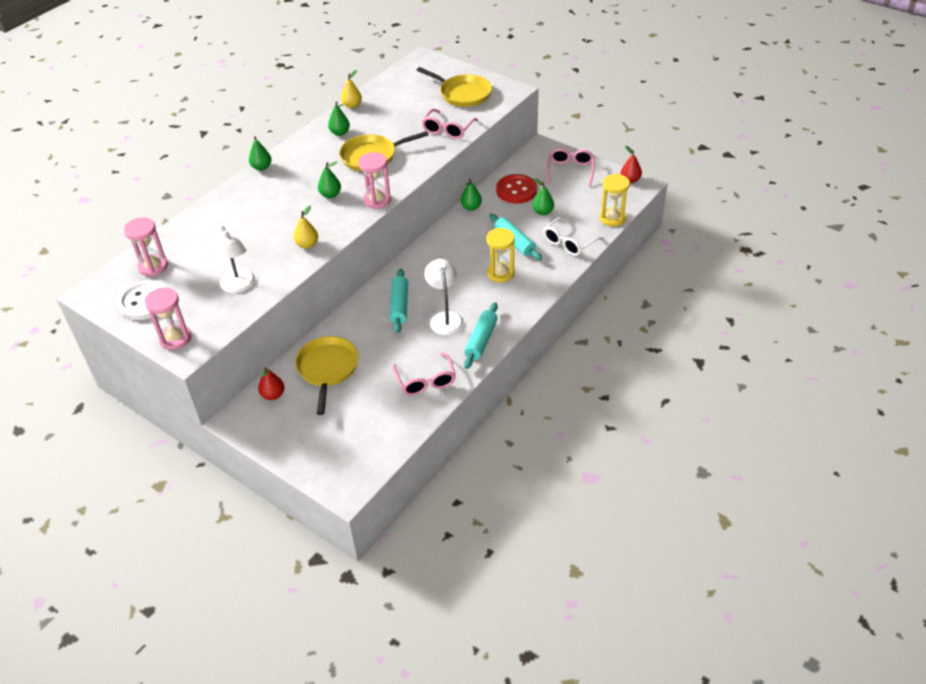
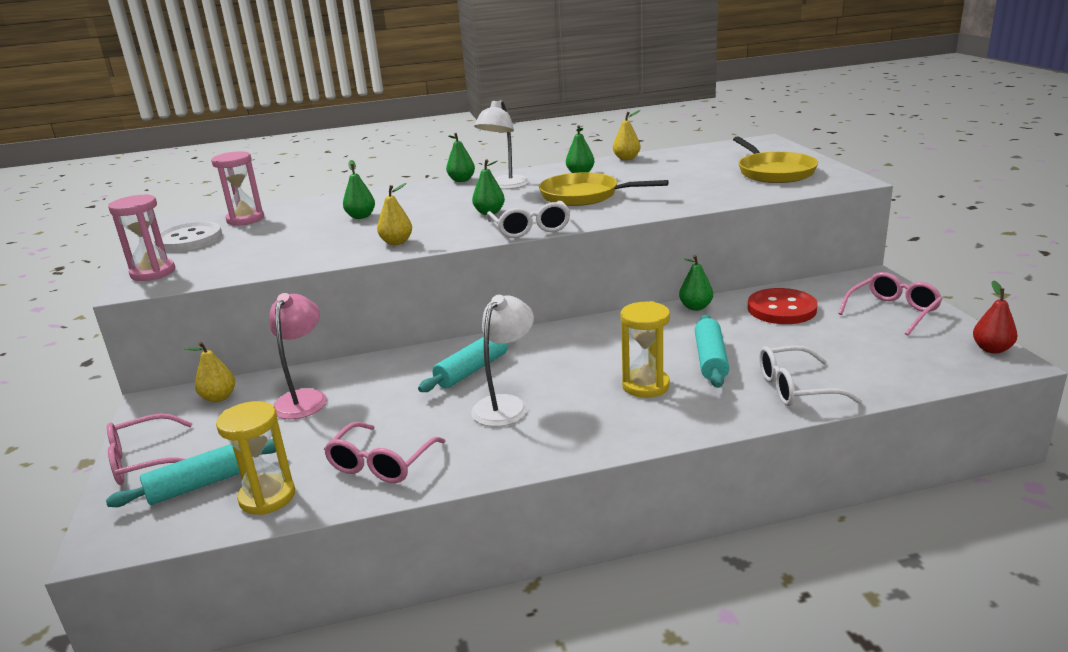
camera: 40 degrees right, 20 degrees down
white lamp [212,227,255,293] -> white lamp moved to [474,99,529,189]
red pear [258,367,285,400] -> yellow pear [184,342,235,402]
yellow pan [295,336,358,415] -> pink lamp [269,293,327,419]
pink hourglass [358,152,391,209] -> white glasses [487,201,571,238]
pink glasses [422,109,478,139] -> pink glasses moved to [107,414,192,485]
turquoise rolling pin [464,302,498,369] -> turquoise rolling pin moved to [106,439,276,507]
green pear [533,178,554,215] -> green pear moved to [343,160,375,219]
yellow hourglass [600,174,630,227] -> yellow hourglass moved to [216,401,295,515]

